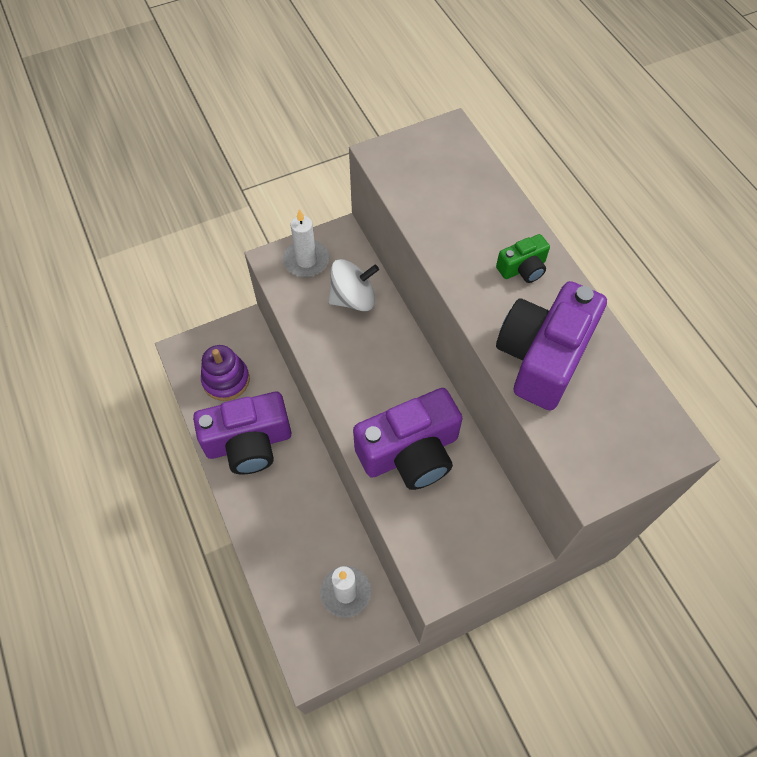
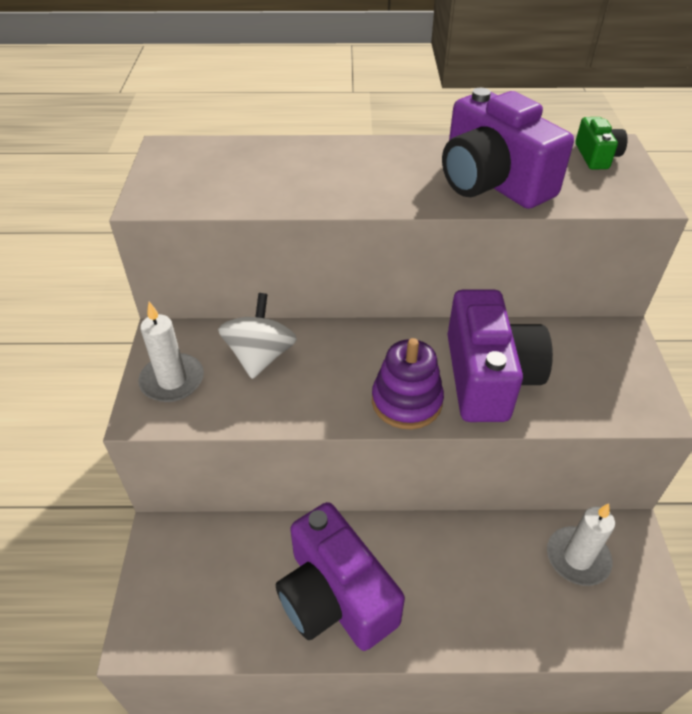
camera: 65 degrees left, 15 degrees down
purple camera [193,392,291,474] -> purple camera turned 135 degrees clockwise [276,502,405,651]
purple stacking toy [201,345,250,401] -> purple stacking toy moved to [372,338,444,429]
green camera [496,234,550,283] -> green camera moved to [575,117,628,170]

